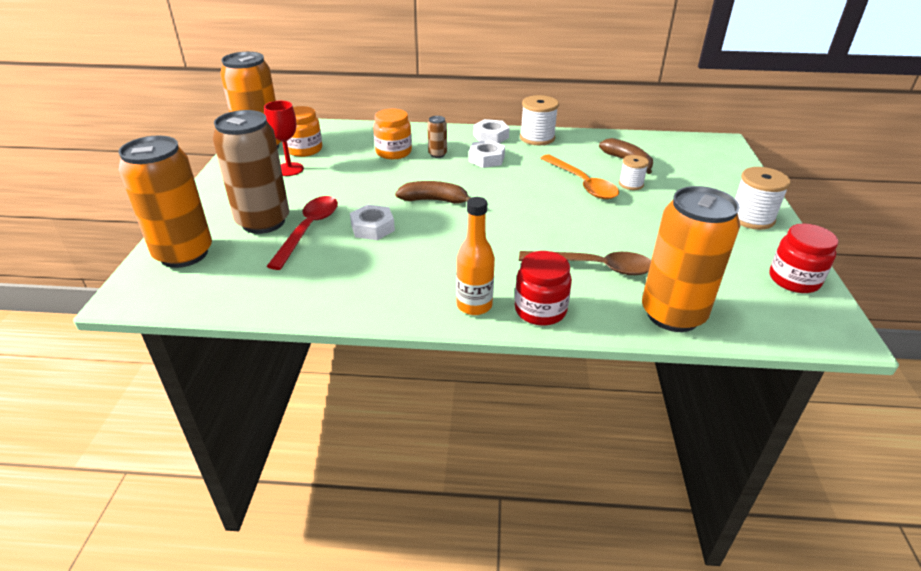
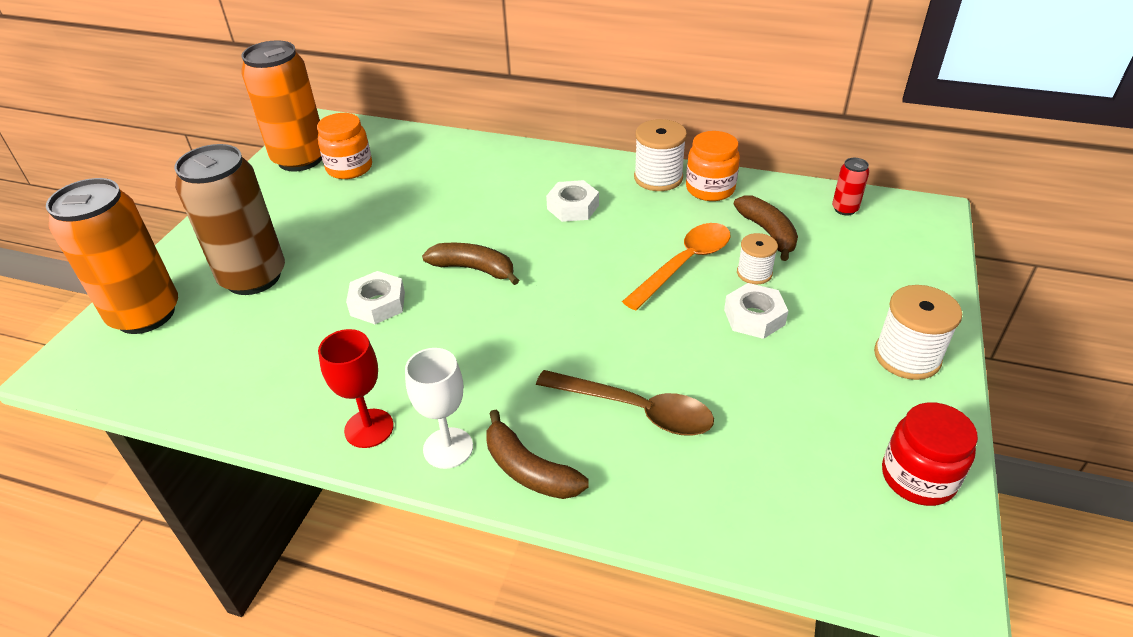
camera: 15 degrees right, 5 degrees up
red goblet [264,101,304,176] -> red goblet moved to [318,329,394,448]
red spoon [267,196,338,270] -> none
orange jar [373,109,412,159] -> orange jar moved to [686,131,740,201]
brown can [427,116,447,158] -> none
orange bottle [456,197,495,315] -> white goblet [405,348,473,469]
white nut [474,119,510,143] -> white nut moved to [724,283,788,339]
red jar [515,251,572,326] -> brown banana [486,410,589,499]
orange spoon [541,154,619,199] -> orange spoon turned 120 degrees counterclockwise [622,223,730,311]
orange can [642,186,740,332] -> none
none -> red can [832,158,869,215]

